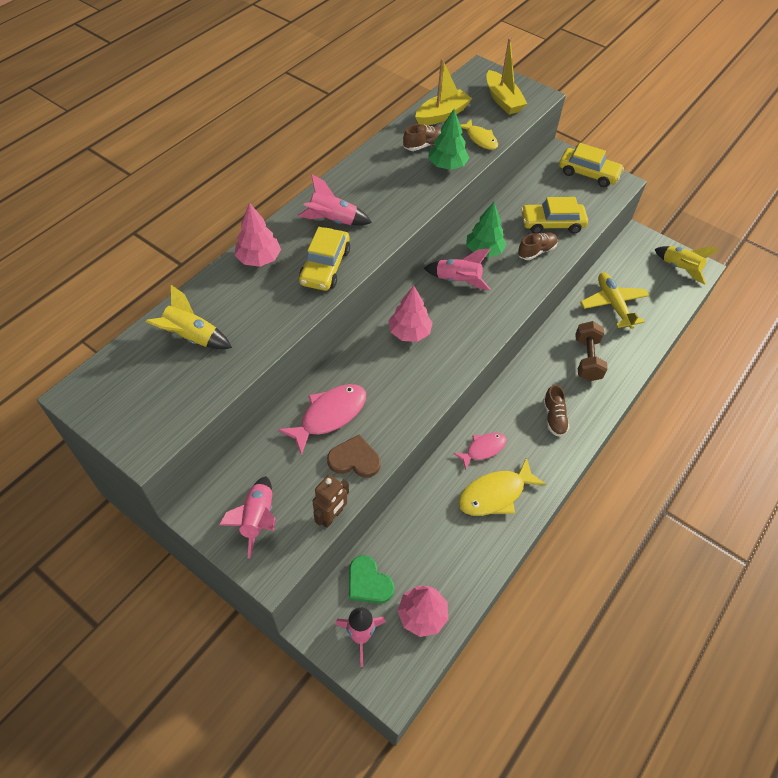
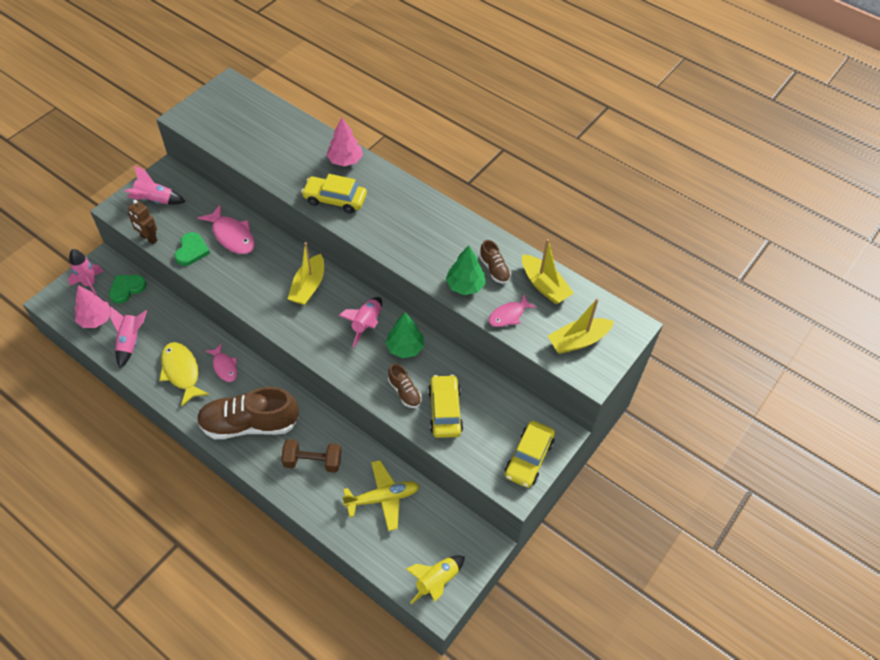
camera: 90 degrees right, 0 degrees up
yellow rocket [145,285,232,349] -> none
pink rocket [298,174,372,226] -> pink rocket moved to [110,307,147,369]
brown heart [327,435,381,478] -> green heart [174,232,210,266]
pink tree [389,286,433,342] -> yellow boat [288,242,324,305]
yellow fish [460,120,498,150] -> pink fish [489,295,536,327]
brown shoe [543,385,570,437] -> brown shoe [197,387,299,439], size x2.17

